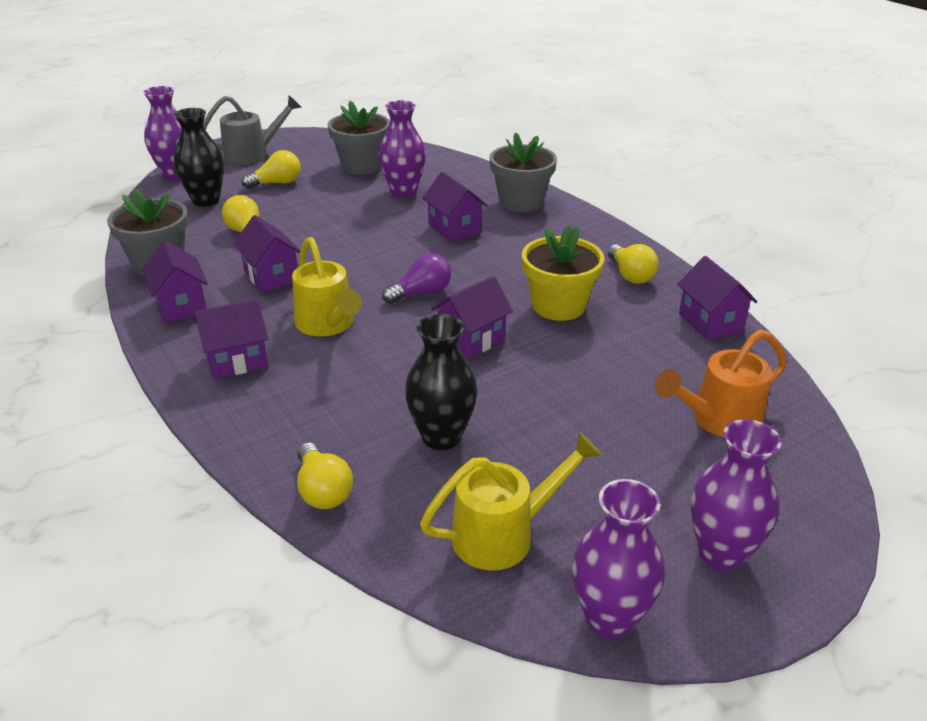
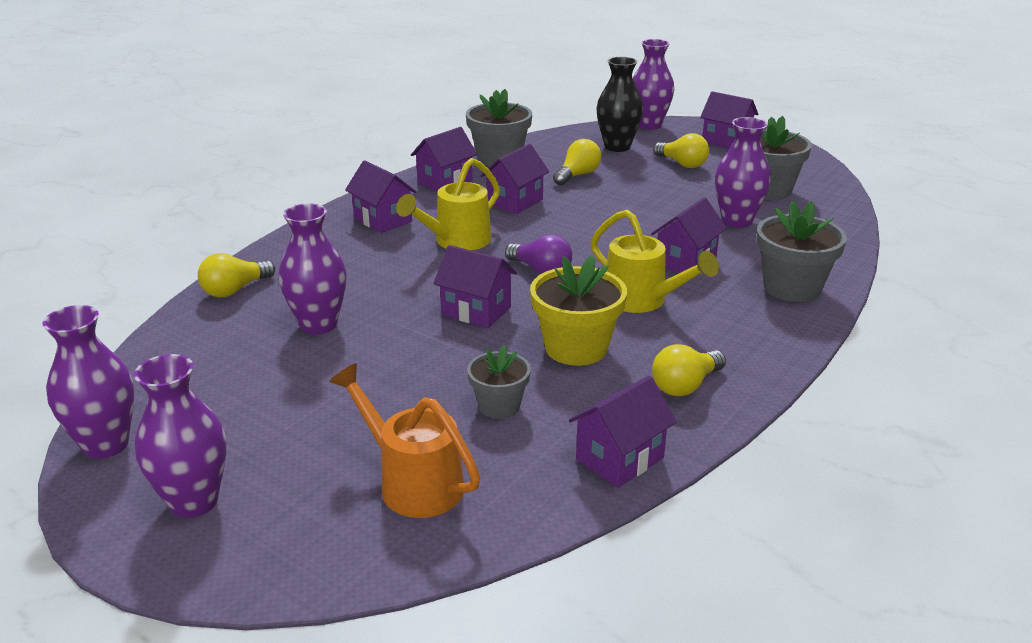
camera: 70 degrees right, 5 degrees down
grey watering can [203,95,302,165] -> purple house [700,91,758,149]
black vase [405,314,477,450] -> purple vase [279,203,346,335]
yellow watering can [420,432,602,571] -> yellow watering can moved to [591,210,719,313]
none -> grey flower pot [467,345,531,419]

